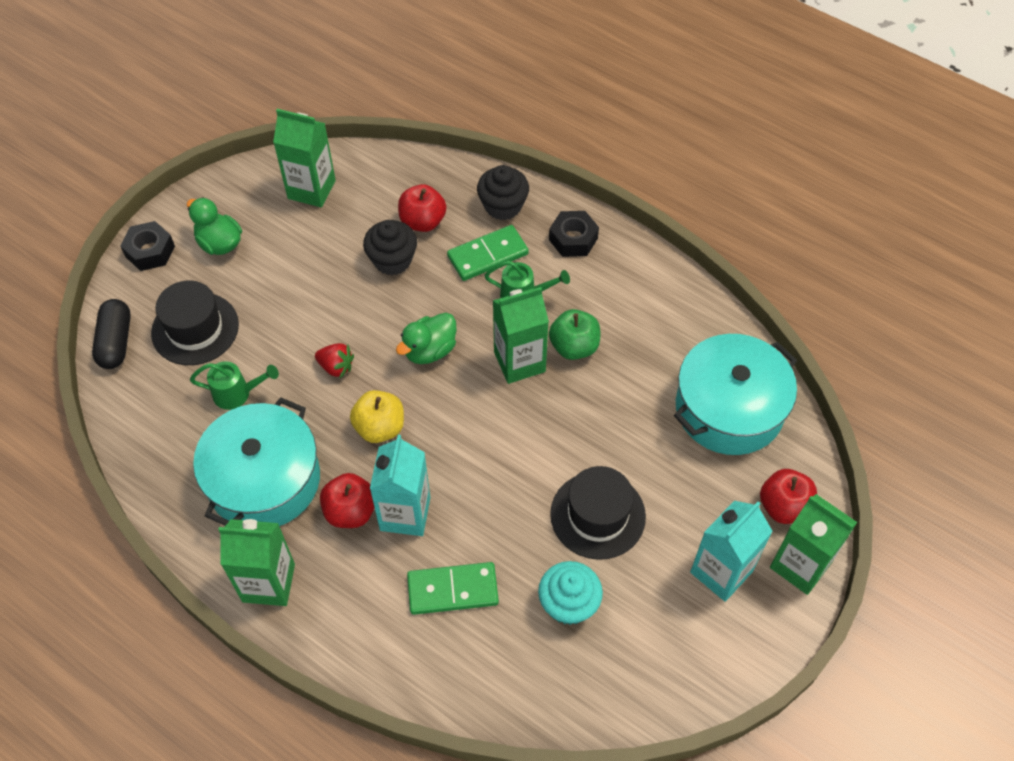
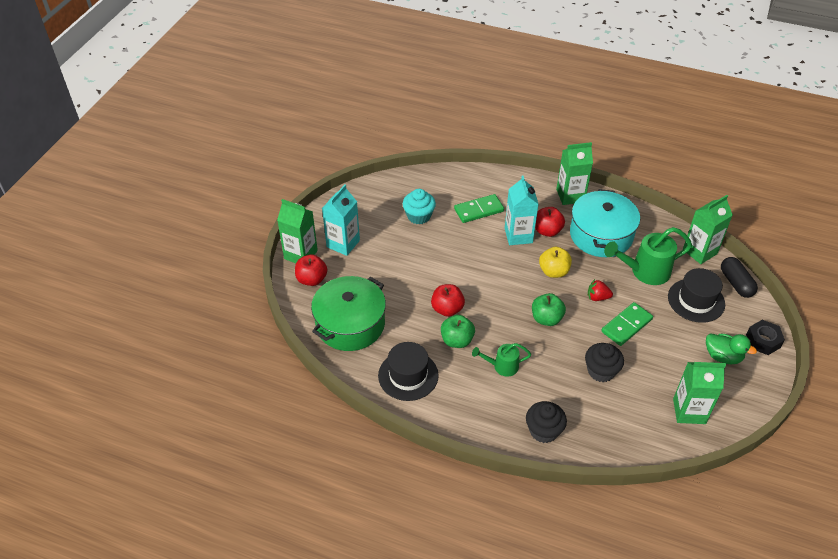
camera: 165 degrees right, 10 degrees down
green watering can [190,361,279,410] -> green watering can [604,227,692,285], size x1.72
green duck [396,313,457,364] -> green apple [532,293,566,326]
red apple [398,184,446,232] -> red apple moved to [431,284,465,317]
green domino [447,225,529,281] -> green domino moved to [601,302,653,346]
green carton [493,287,549,384] -> green carton moved to [683,195,733,264]
black nut [549,211,599,257] -> none
black hat [550,466,646,560] -> black hat moved to [378,342,439,401]
turquoise pot [674,334,797,455] -> green pot [311,276,386,351]

